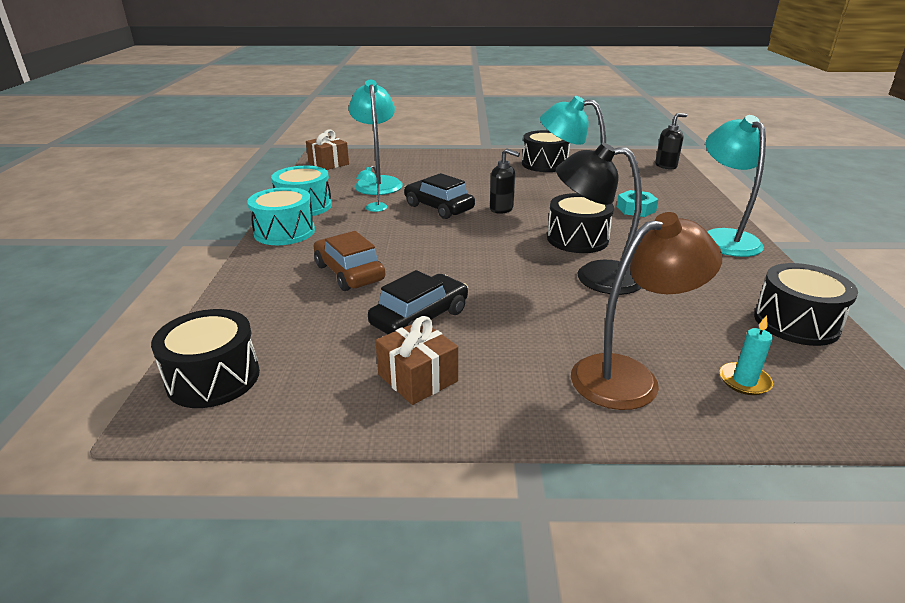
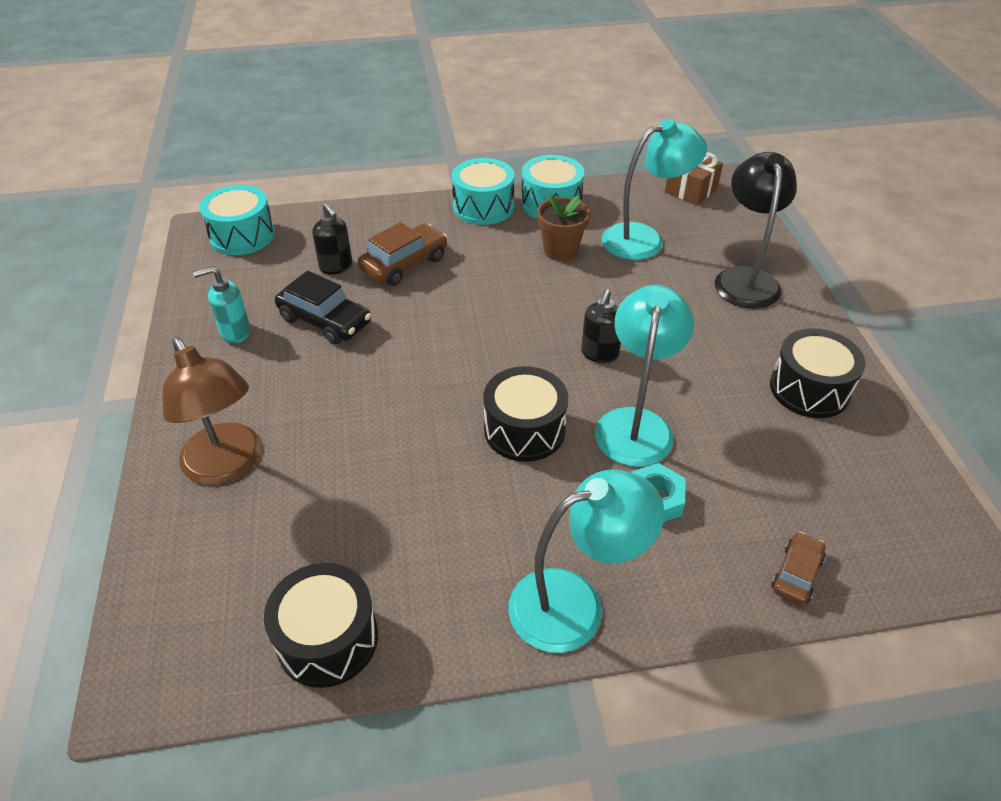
camera: 80 degrees right, 15 degrees up
black drum [151,309,260,408] -> turquoise drum [199,185,275,255]
turquoise lamp [356,166,387,212] -> brown flower pot [537,195,590,261]
brown gift [375,316,458,405] -> turquoise soap dispenser [193,266,250,343]
black car [404,173,475,219] -> none
black lamp [556,143,642,295] -> black lamp moved to [715,152,797,309]
black soap dispenser [655,113,687,169] -> black soap dispenser moved to [312,203,352,275]
turquoise candle [720,315,773,395] -> none
none -> brown car [771,532,826,605]

